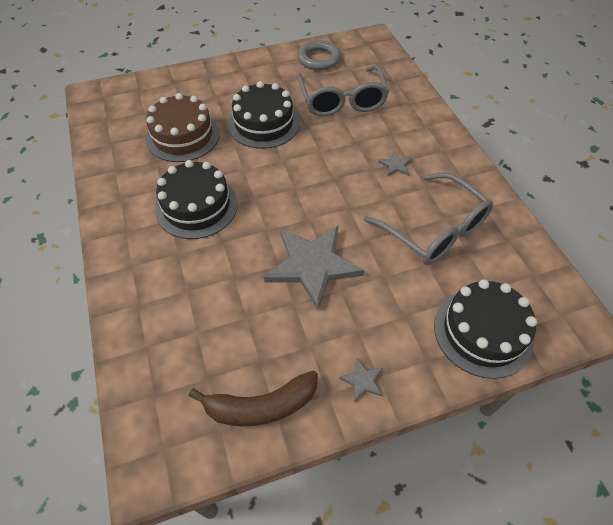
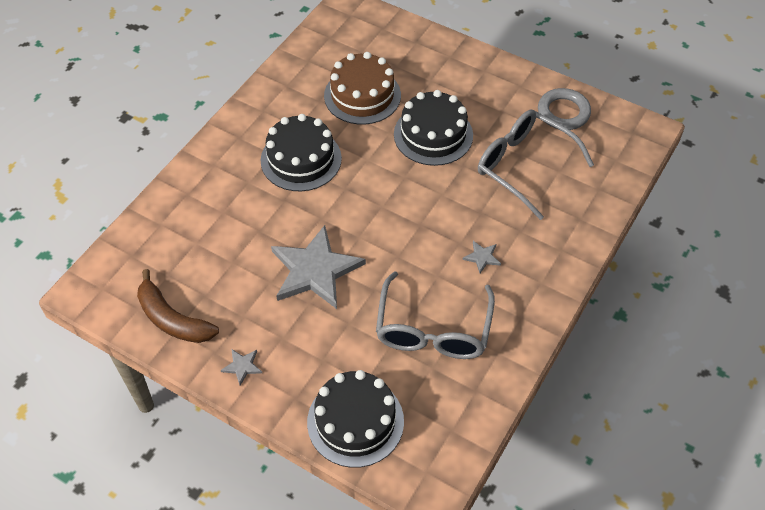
camera: 50 degrees right, 0 degrees up
grey glasses [297,65,389,116] -> grey glasses turned 90 degrees clockwise [478,110,594,220]

